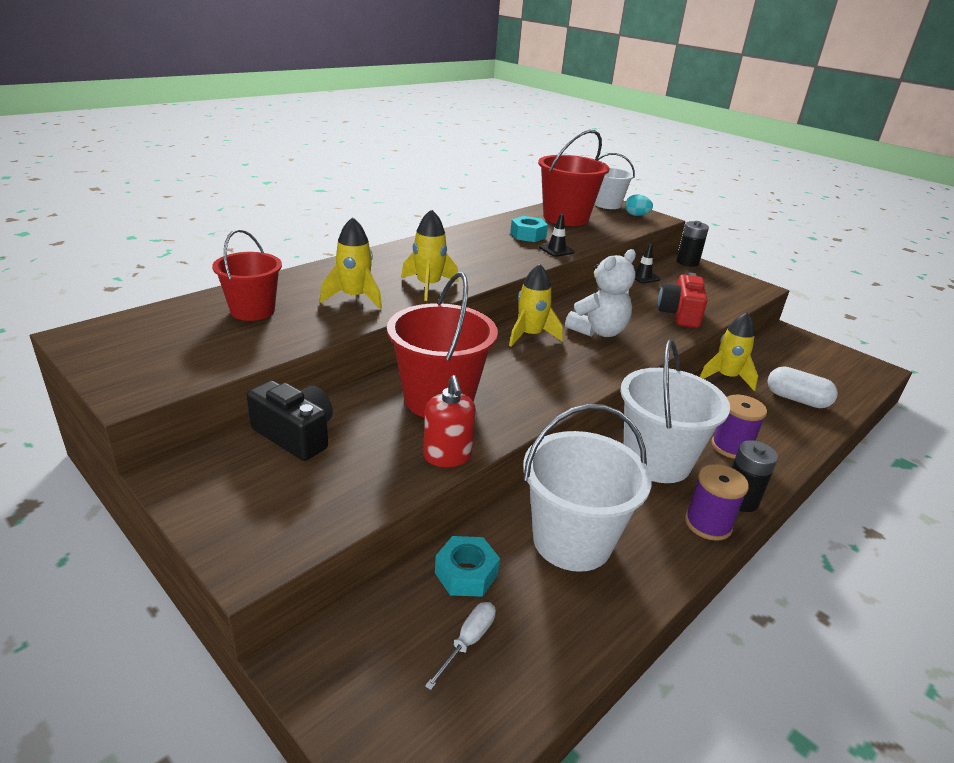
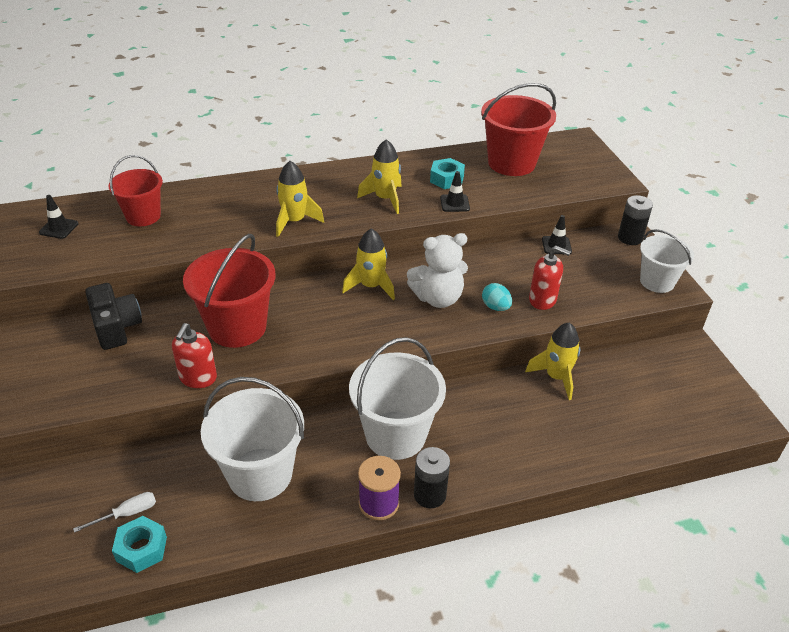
camera: 30 degrees right, 10 degrees up
yellow rocket [320,217,382,309] -> yellow rocket moved to [357,139,402,214]
turquoise nut [435,536,500,597] -> turquoise nut moved to [112,516,167,573]
white bucket [595,153,635,209] -> white bucket moved to [640,229,694,293]
turquoise egg [625,194,653,216] -> turquoise egg moved to [482,283,512,311]
red camera [658,273,707,328] -> red soap dispenser [529,246,571,310]
purple spool [711,395,767,459] -> none
white capsule [768,366,838,408] -> none
none -> black traffic cone [39,195,79,239]

